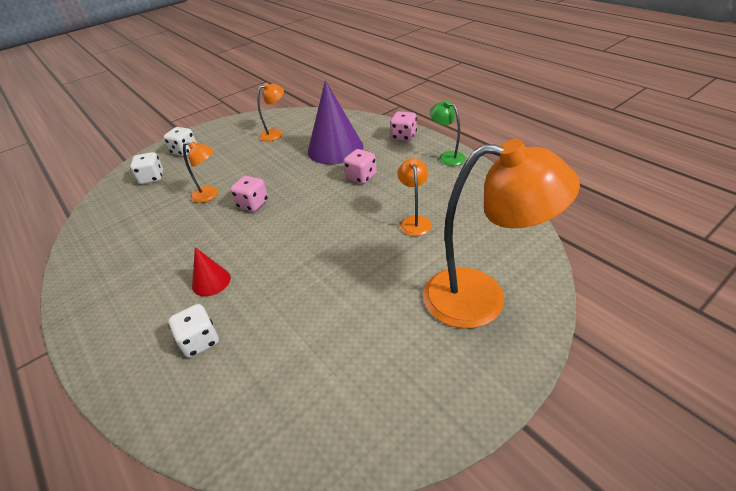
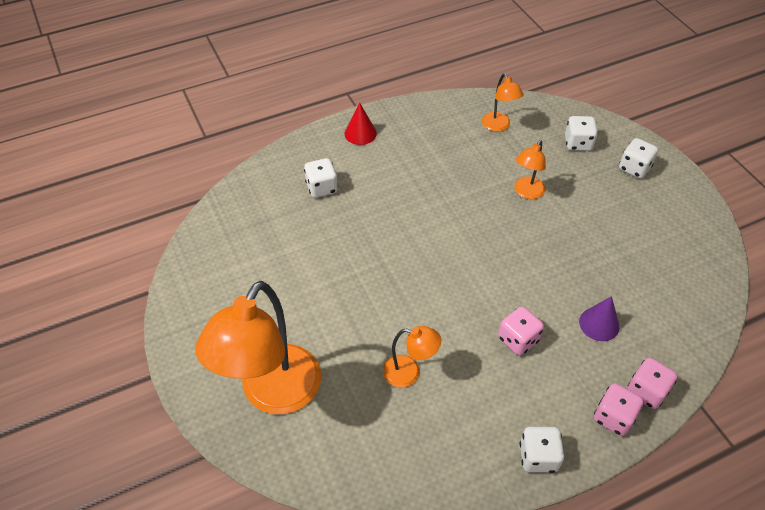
camera: 100 degrees right, 10 degrees up
red cone [192,247,230,296] -> red cone moved to [344,102,377,145]
pink dice [230,176,268,212] -> pink dice moved to [627,357,677,409]
orange lamp [257,83,284,141] -> orange lamp moved to [482,73,523,132]
purple cone [308,80,363,164] -> purple cone [579,296,619,341], size x0.49
green lamp [430,100,466,166] -> white dice [520,426,564,473]

